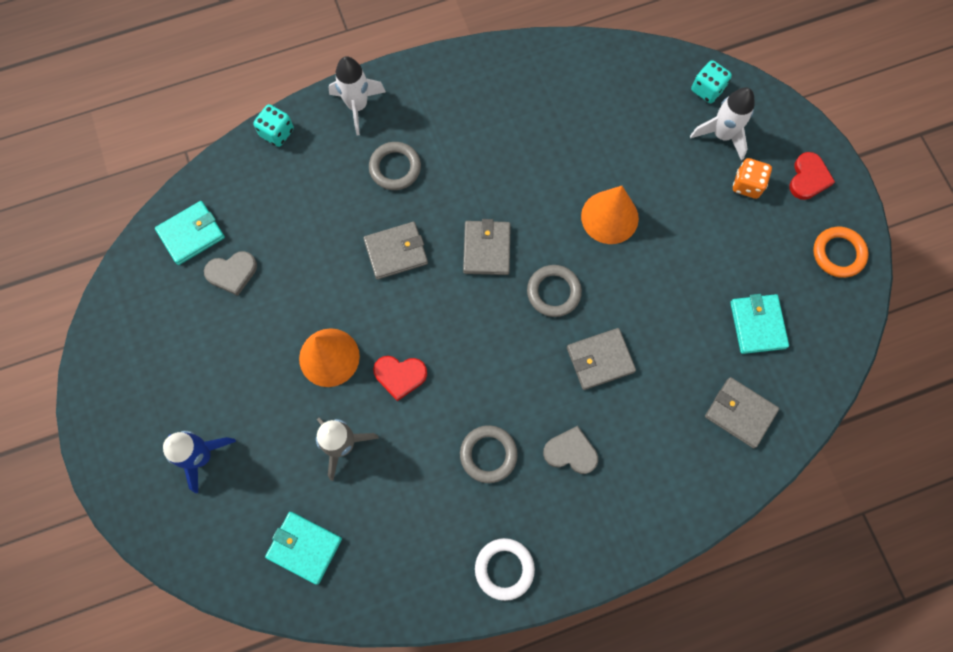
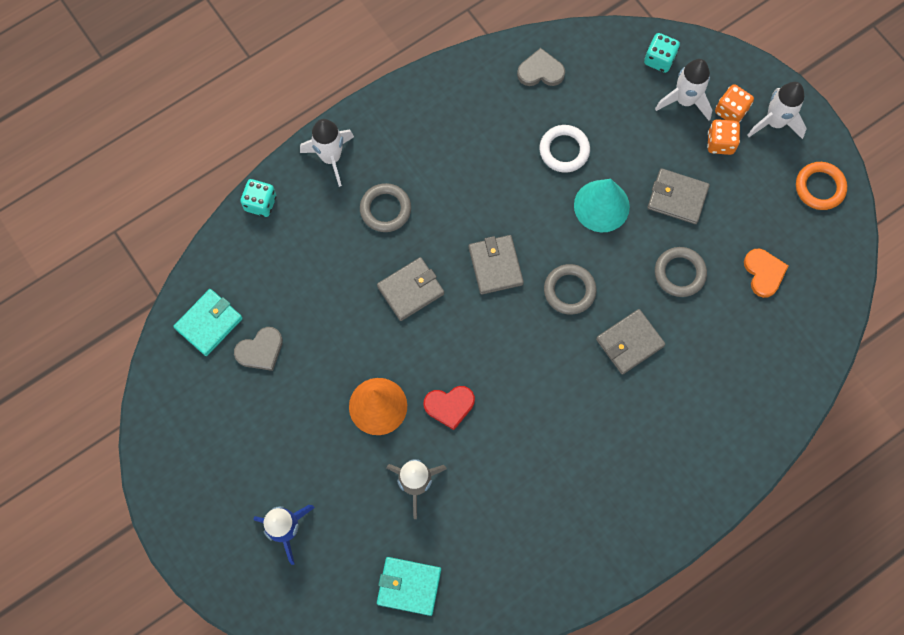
camera: 15 degrees left, 0 degrees up
grey ring [460,425,518,483] -> grey ring moved to [655,247,707,297]
white ring [475,538,535,601] -> white ring moved to [539,125,590,173]
grey heart [543,426,598,474] -> grey heart moved to [517,48,565,86]
orange cone [581,186,639,244] -> turquoise cone [574,179,630,232]
grey wallet [705,377,779,448] -> grey wallet moved to [647,168,710,224]
turquoise wallet [730,294,789,354] -> orange heart [744,249,789,298]
red heart [789,152,835,200] -> white rocket [747,82,807,139]
none -> orange dice [715,84,754,123]

